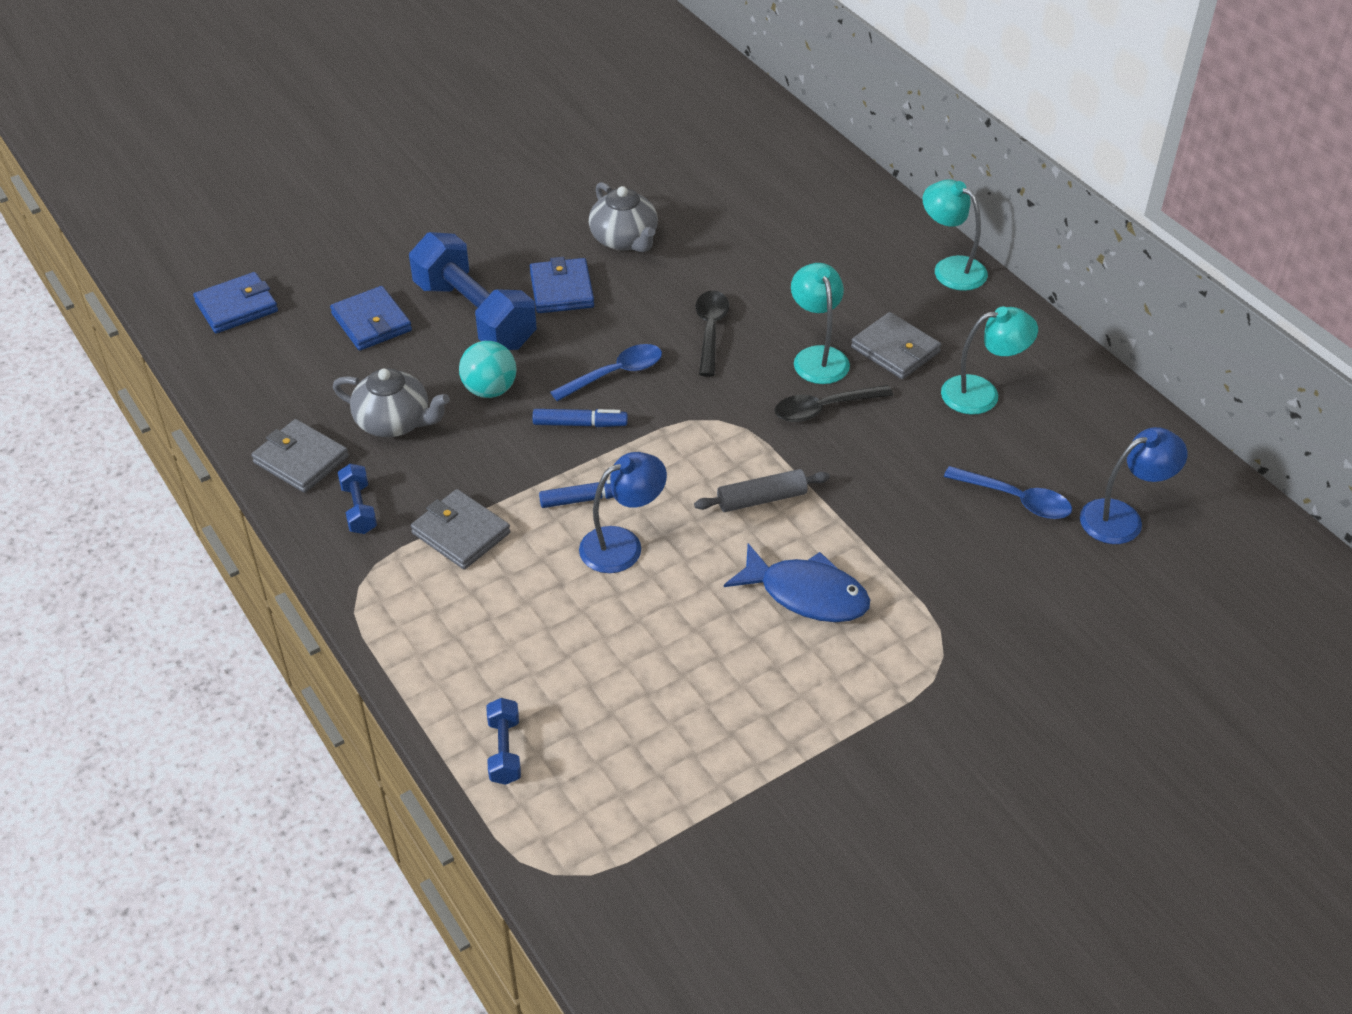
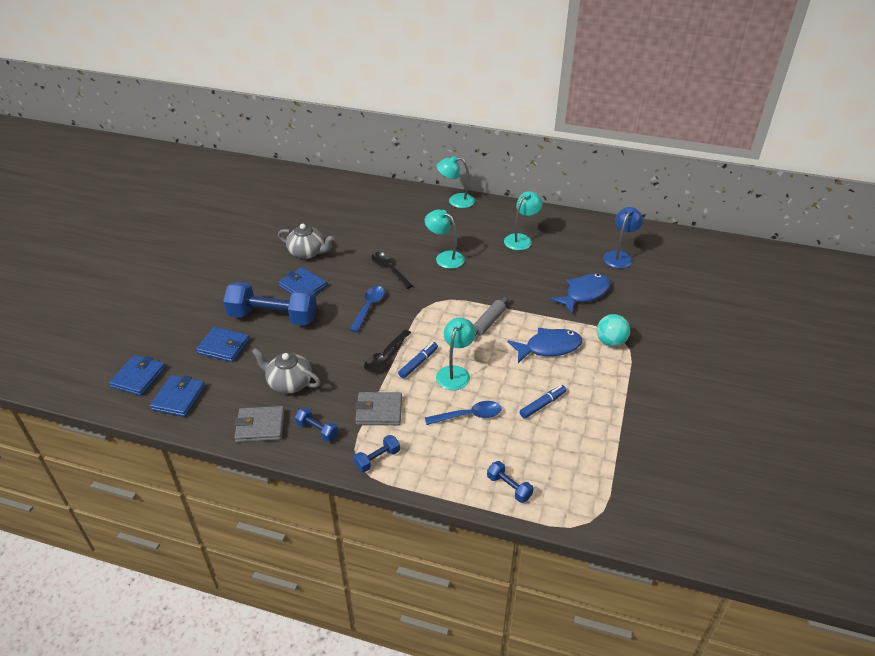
camera: 40 degrees left, 5 degrees down
grey teapot [333,368,450,437] -> grey teapot turned 135 degrees counterclockwise [252,348,320,394]
turquoise ball [459,341,517,398] -> turquoise ball moved to [597,314,630,347]
blue marker [533,409,628,427] -> blue marker moved to [520,385,566,419]
blue lamp [579,452,667,573] -> turquoise lamp [436,318,476,390]
black spoon [775,385,893,422] -> black spoon moved to [364,330,411,372]
grey wallet [851,312,941,379] -> none
blue spoon [944,466,1072,519] -> blue spoon moved to [425,401,502,425]
none -> blue wallet [150,375,205,417]
none -> blue dumbbell [354,435,400,472]
none -> blue fish [550,274,611,314]

